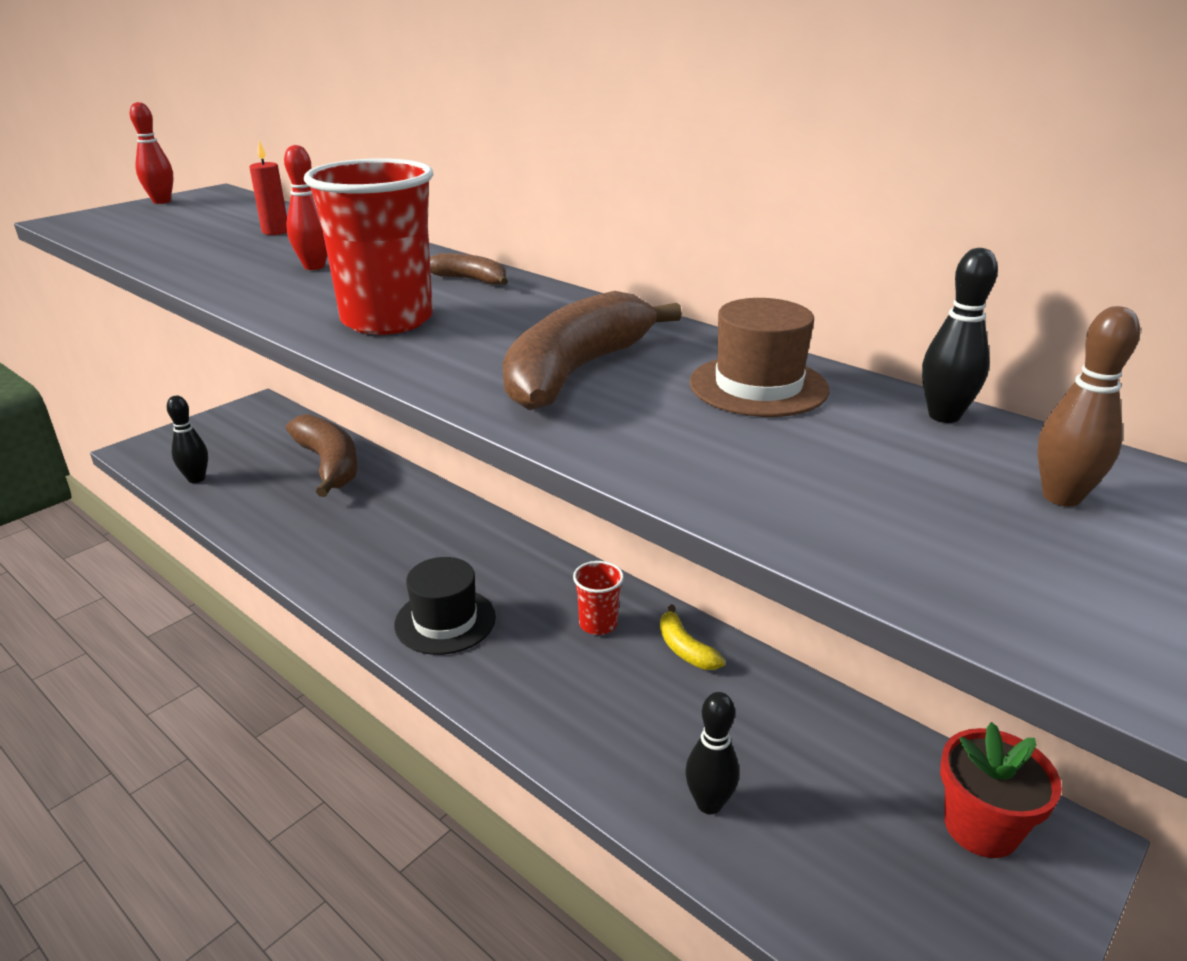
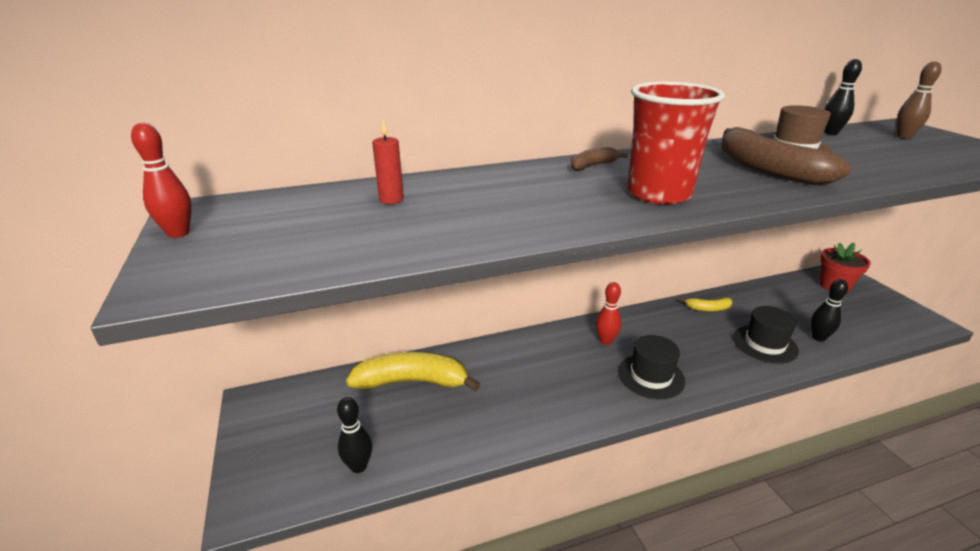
camera: 60 degrees left, 0 degrees up
red bowling pin [284,145,327,270] -> red bowling pin moved to [596,282,621,345]
brown banana [286,414,358,497] -> yellow banana [346,352,481,391]
red cup [573,561,624,635] -> none
none -> black hat [733,306,799,364]

